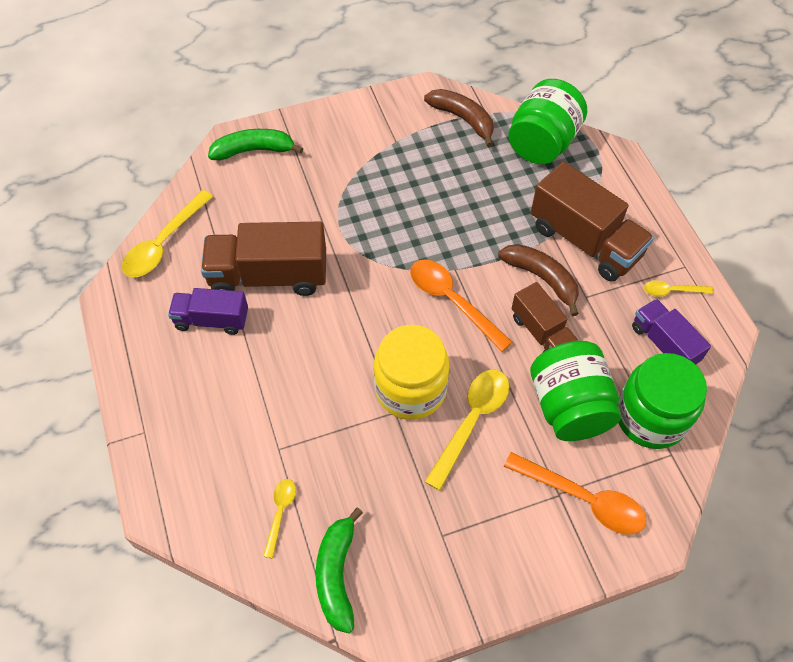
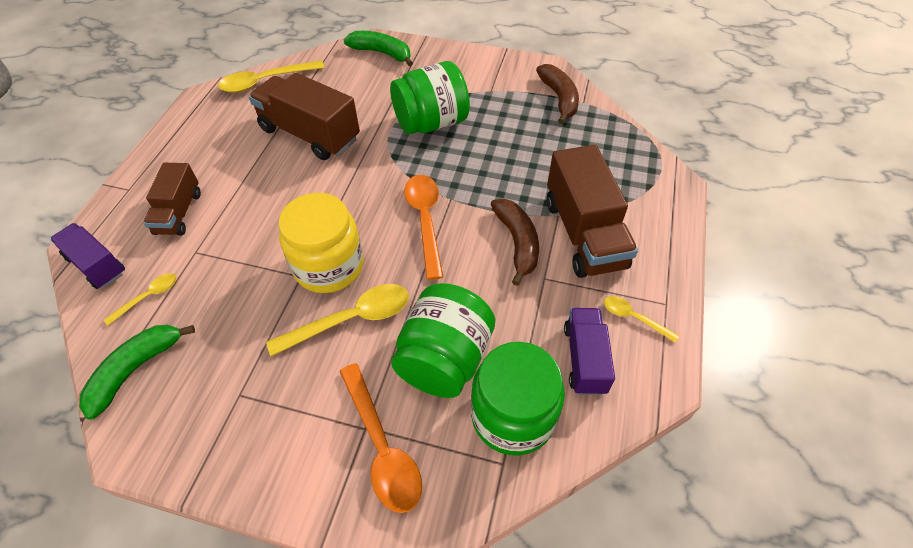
camera: 35 degrees right, 5 degrees down
purple truck [168,288,248,335] -> purple truck moved to [50,223,125,289]
green jar [508,79,587,164] -> green jar moved to [390,61,470,135]
brown truck [512,282,578,352] -> brown truck moved to [144,163,201,236]

